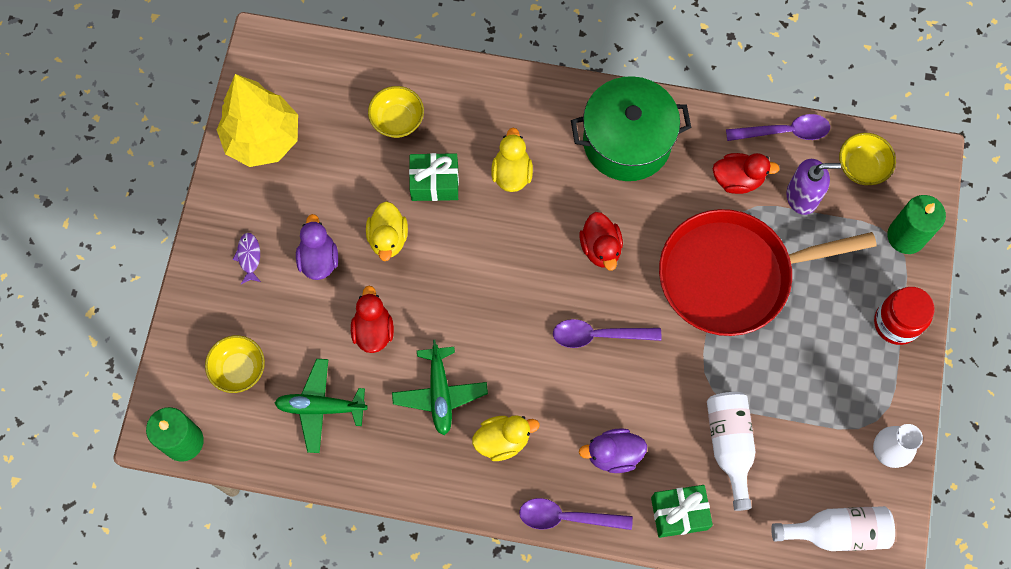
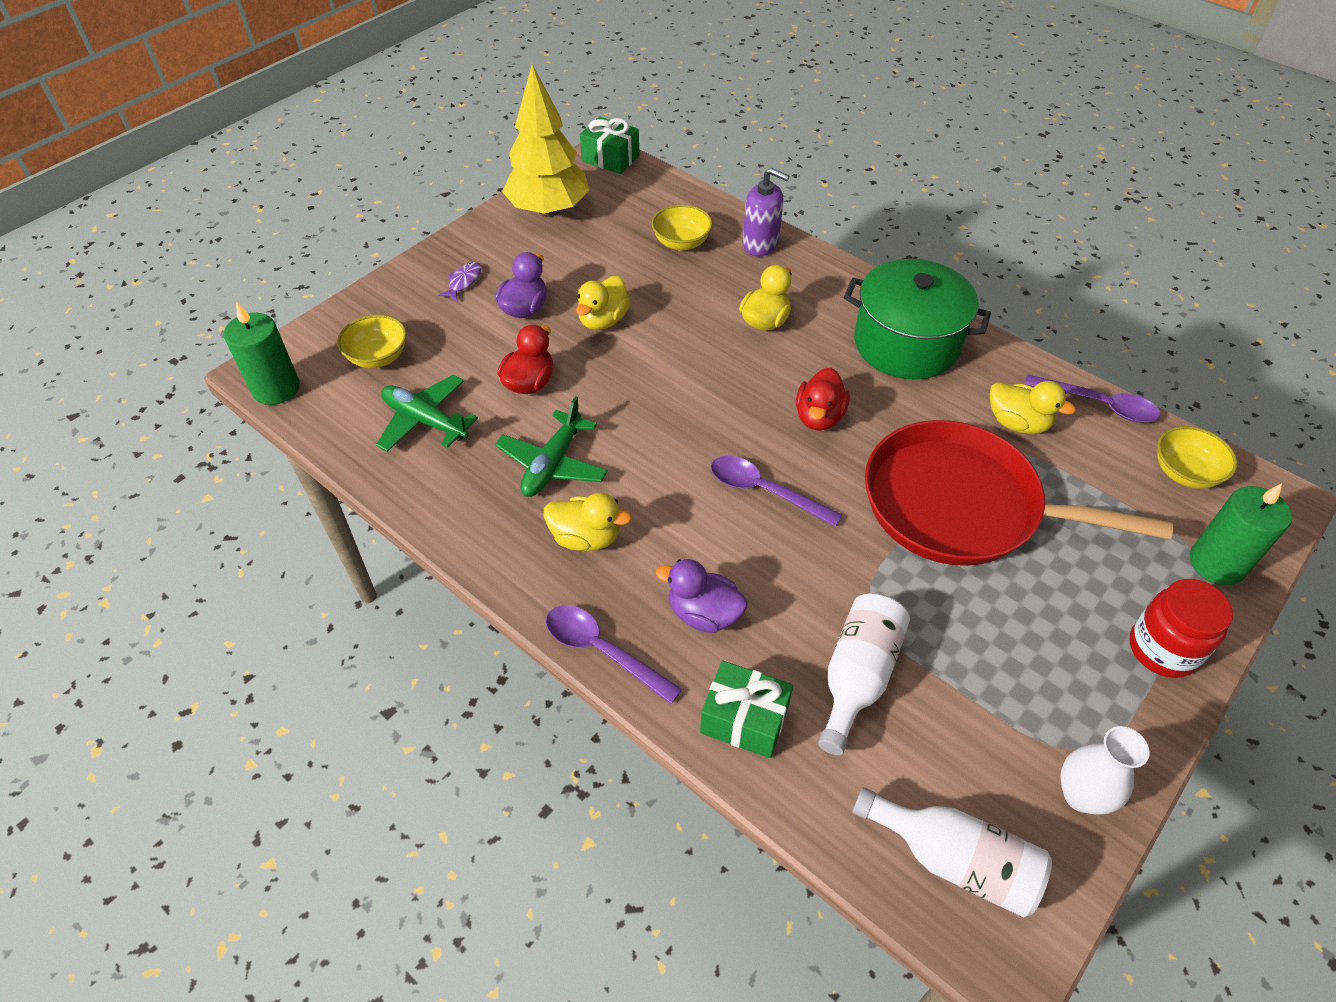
camera: 30 degrees right, 20 degrees down
green gift [409,153,459,201] -> green gift moved to [580,117,639,174]
red duck [713,153,780,194] -> yellow duck [990,381,1076,434]
purple soap dispenser [786,159,841,215] -> purple soap dispenser moved to [743,168,790,256]

